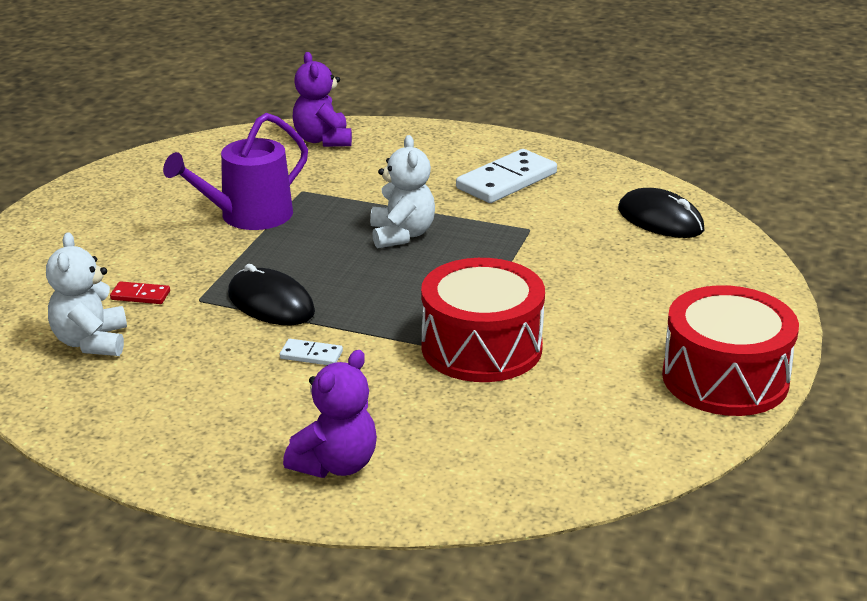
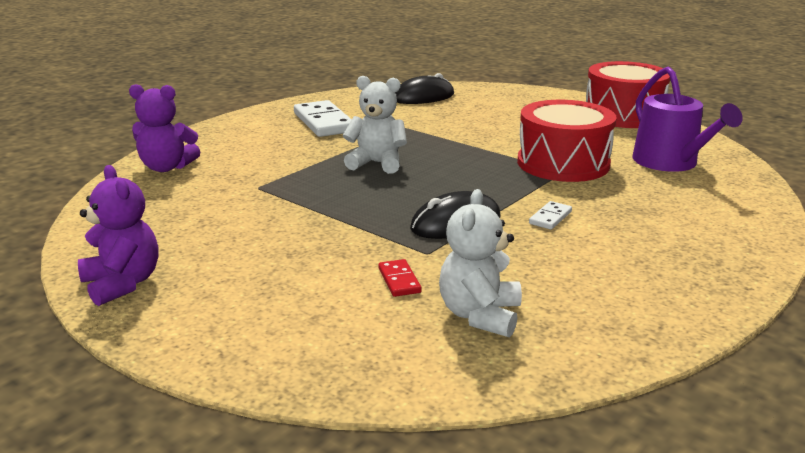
camera: 70 degrees left, 5 degrees down
white teddy bear [46,232,127,356] -> white teddy bear turned 90 degrees clockwise [439,189,522,338]
red domino [110,281,170,304] -> red domino turned 45 degrees counterclockwise [379,259,422,297]
purple watering can [163,113,308,230] -> purple watering can moved to [632,66,743,172]
purple teddy bear [283,350,377,478] -> purple teddy bear moved to [78,165,159,306]

